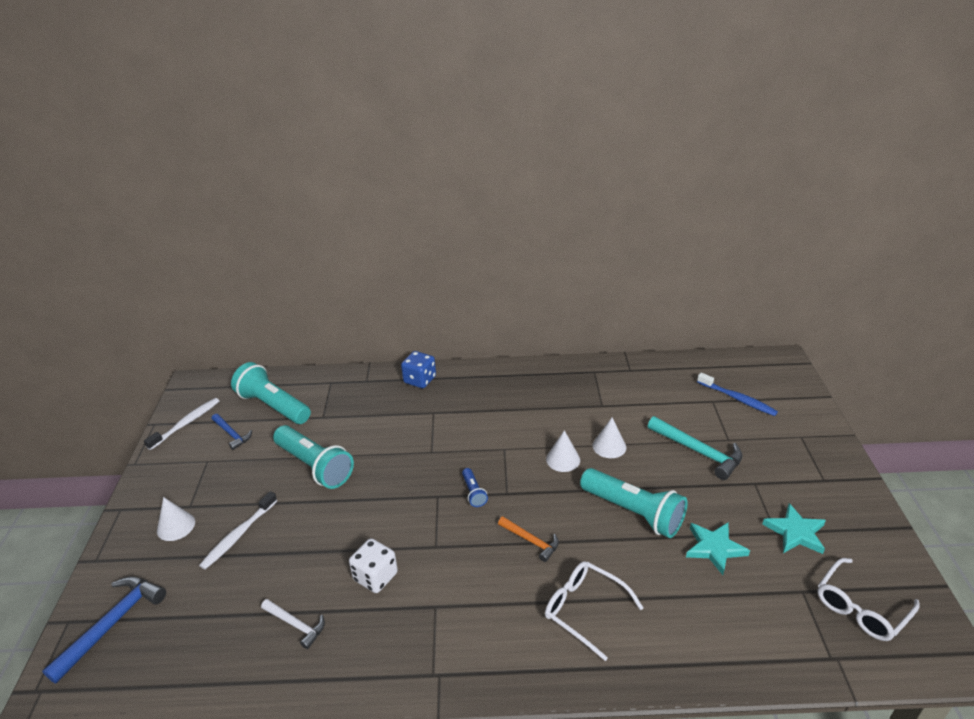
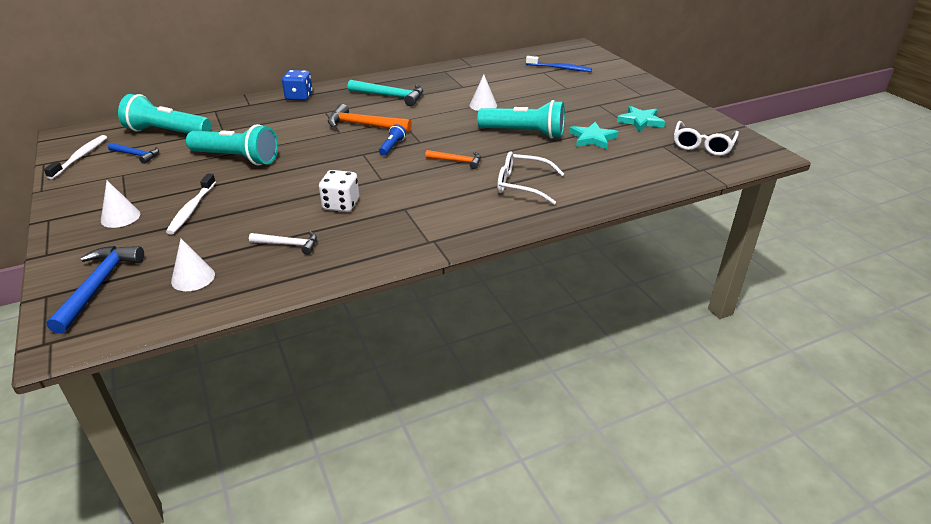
camera: 25 degrees left, 0 degrees up
blue flashlight [462,468,488,507] -> blue flashlight turned 120 degrees counterclockwise [379,124,406,156]
white cone [546,430,580,472] -> white cone moved to [171,239,215,291]
turquoise hammer [648,416,742,480] -> turquoise hammer moved to [348,80,423,106]
none -> orange hammer [328,104,412,132]

